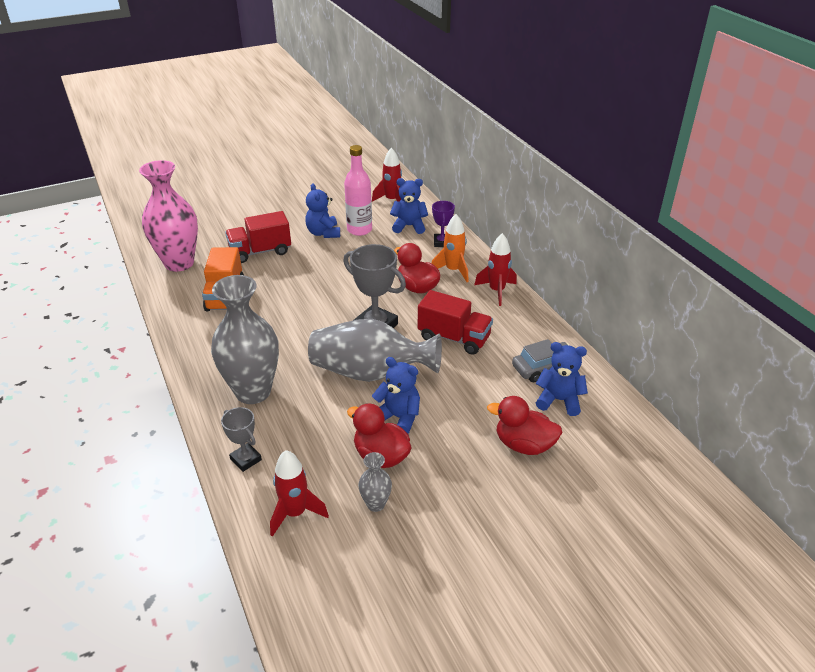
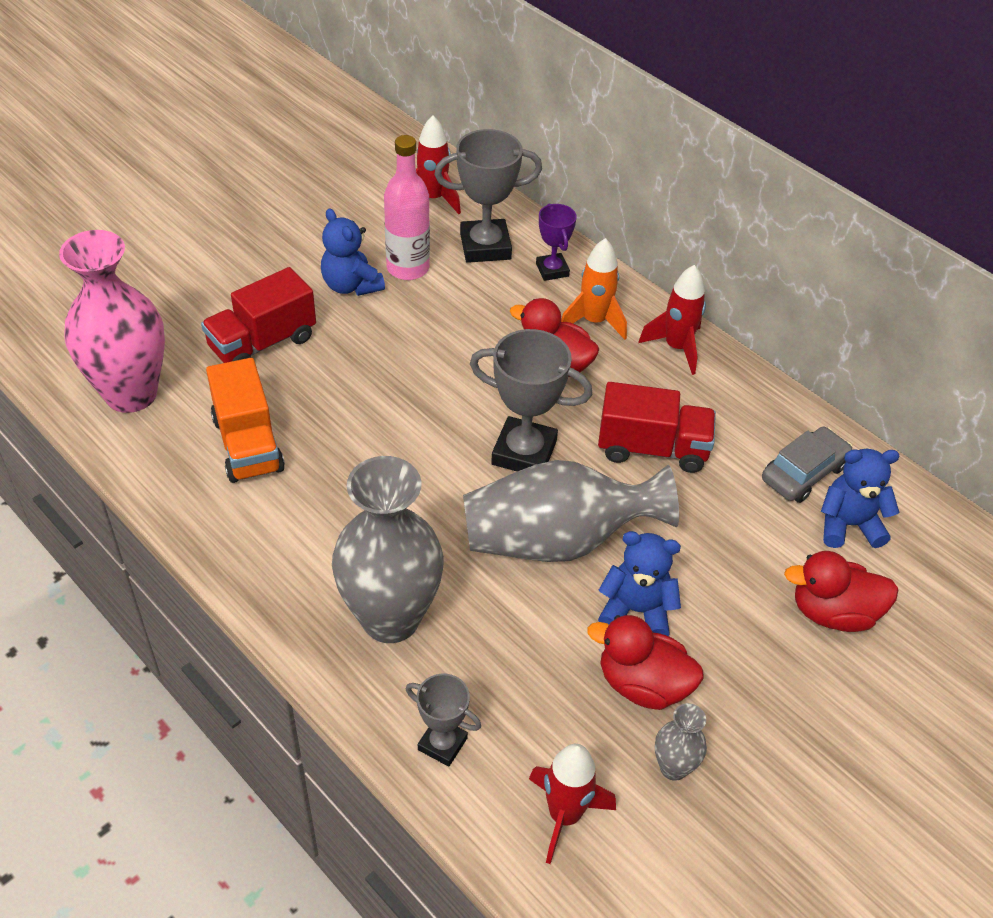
camera: 20 degrees left, 10 degrees up
blue teddy bear [390,178,428,234] -> grey trophy [434,129,542,263]

